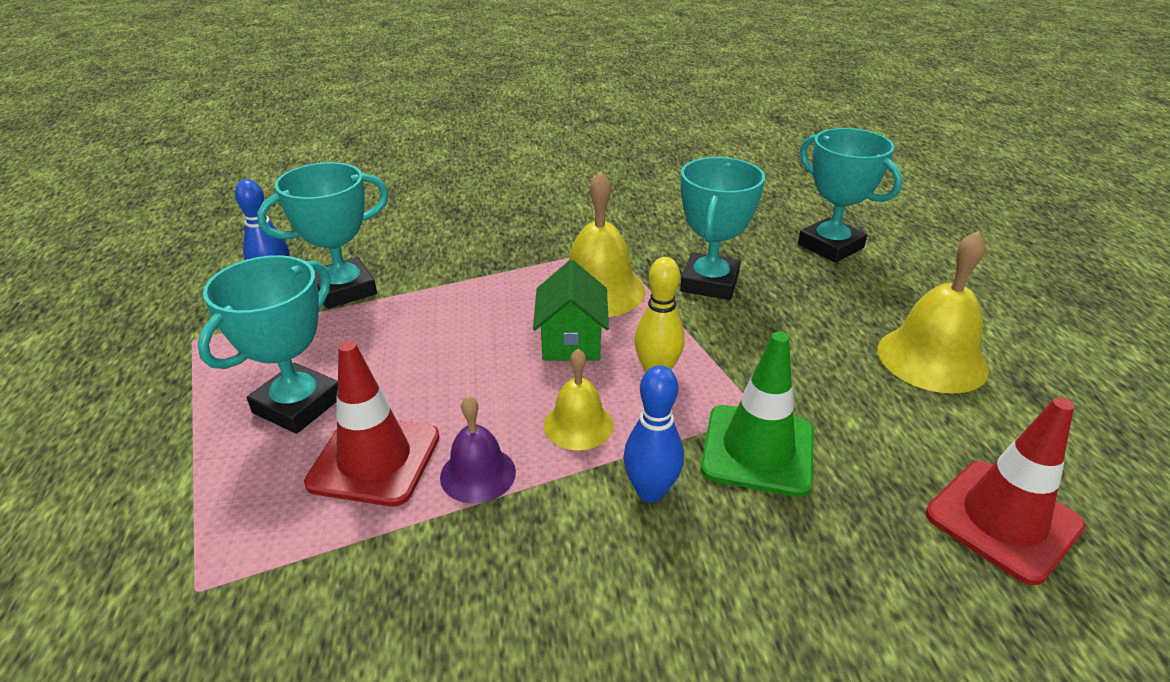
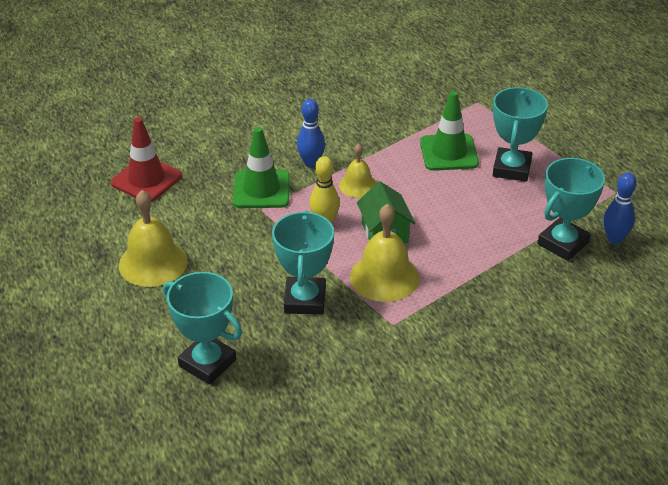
camera: 165 degrees right, 5 degrees up
red traffic cone [304,341,440,506] -> green traffic cone [420,91,479,171]
purple bell [440,396,516,503] -> none

